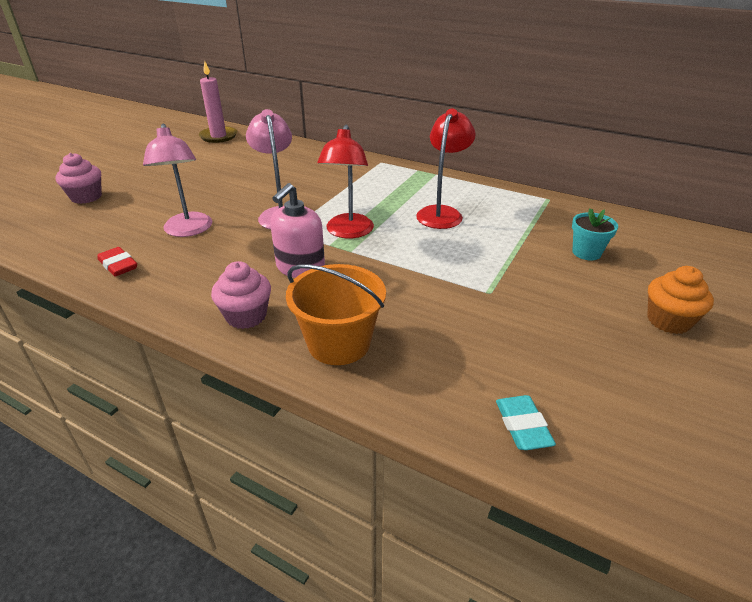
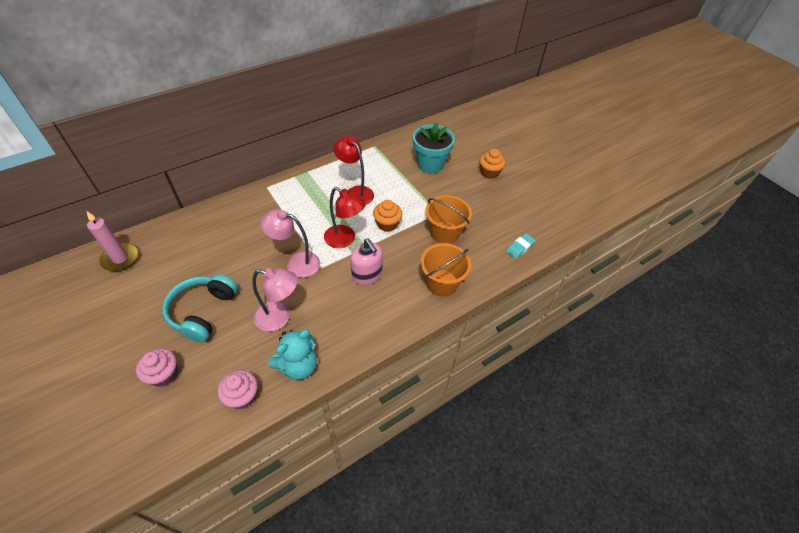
camera: 65 degrees left, 15 degrees up
red eraser [97,247,137,276] -> turquoise teddy bear [268,329,317,380]
pink cupcake [211,261,271,329] -> pink cupcake moved to [217,370,258,409]
turquoise eraser [496,395,556,450] -> turquoise eraser turned 60 degrees counterclockwise [506,233,536,259]
turquoise flower pot [572,208,618,260] -> turquoise flower pot [413,122,455,173], size x1.82
none -> turquoise headphones [162,274,238,342]
none -> orange cupcake [373,200,402,232]
none -> orange bucket [425,195,472,244]

